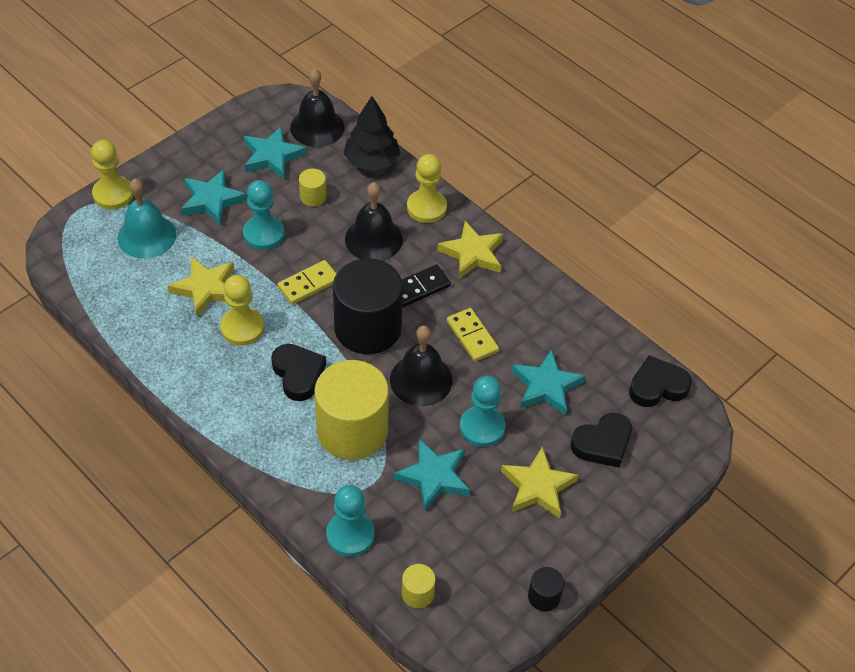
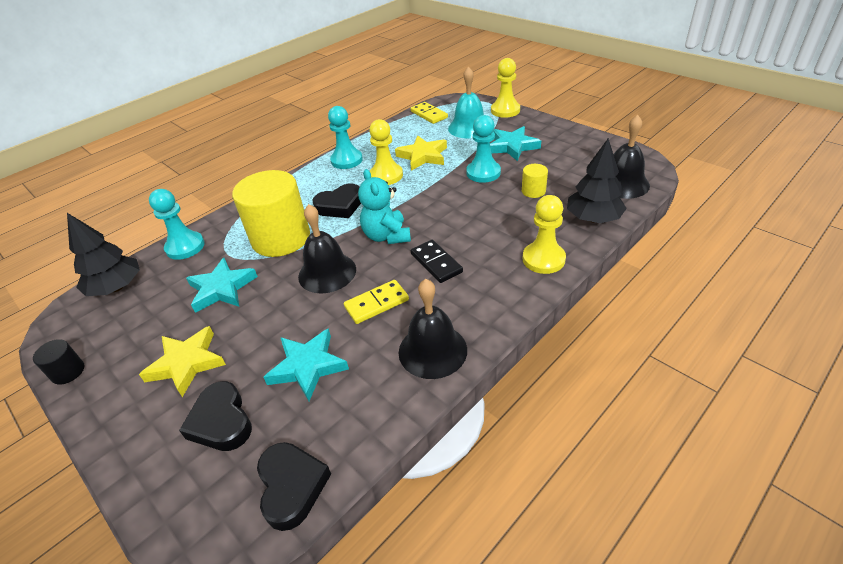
camera: 95 degrees right, 10 degrees down
turquoise star [244,126,306,179] -> none
yellow domino [278,260,337,304] -> yellow domino moved to [411,102,448,124]
black cylinder [333,258,403,354] -> turquoise teddy bear [358,169,411,244]
black bell [345,182,403,261] -> black bell moved to [399,279,467,379]
yellow cylinder [402,564,436,608] -> black tree [67,213,140,296]
yellow star [437,221,504,279] -> none
turquoise pawn [460,376,505,447] -> turquoise pawn moved to [328,106,363,169]

